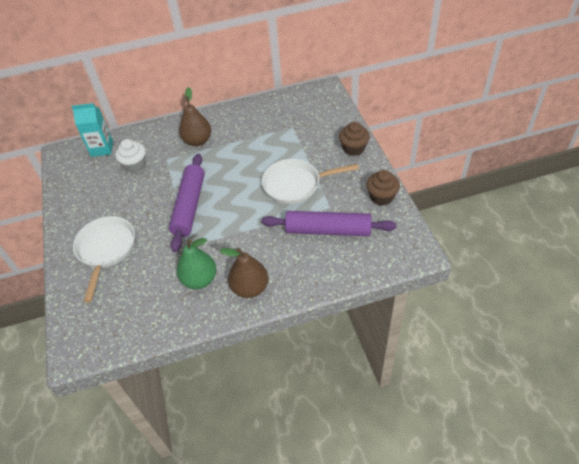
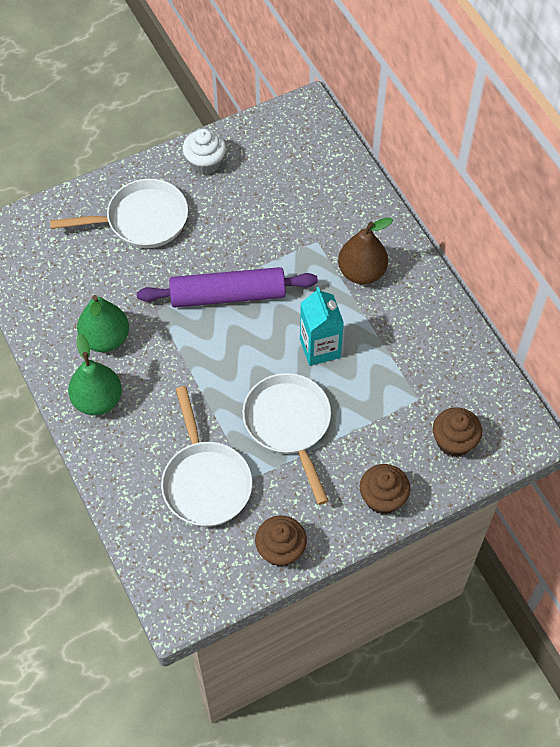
camera: 75 degrees right, 10 degrees up
turquoise carton [71,103,113,157] -> turquoise carton moved to [300,287,344,366]
white cupcake [115,139,146,172] -> white cupcake moved to [183,129,226,175]
brown pear [220,248,268,298] -> green pear [68,334,122,415]
purple rolling pin [262,211,397,236] -> white pan [161,386,252,527]
none -> brown cupcake [433,407,482,457]

